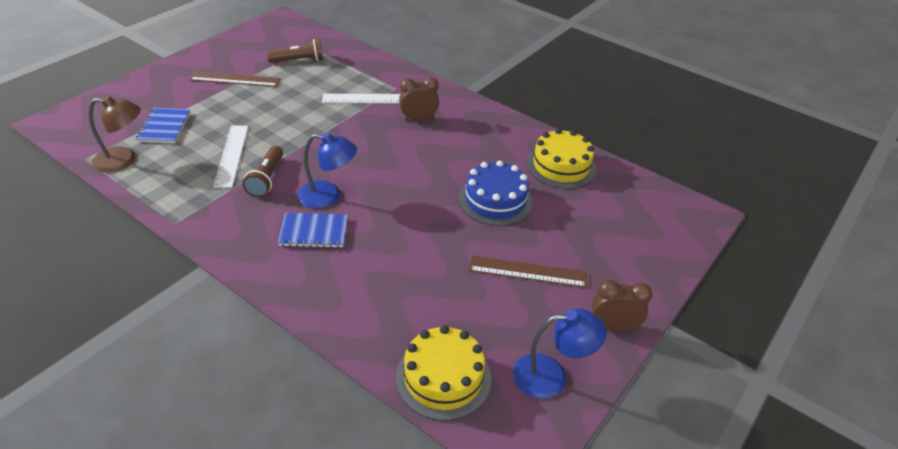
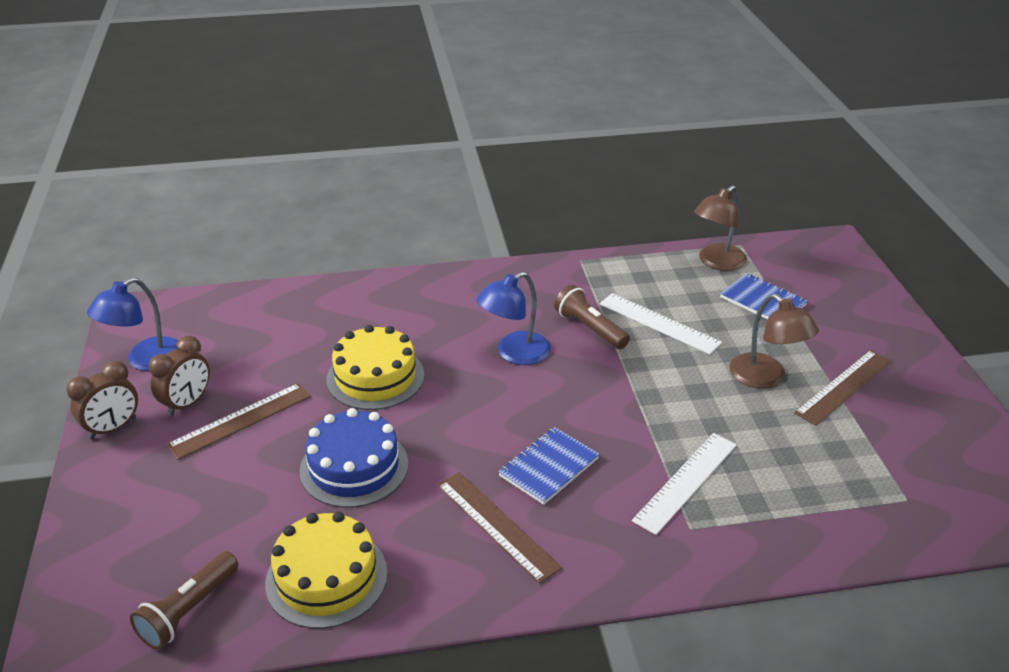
camera: 135 degrees right, 5 degrees down
brown flashlight [267,39,324,63] -> brown flashlight moved to [130,551,239,649]
blue notebook [278,213,348,248] -> blue notebook moved to [498,427,600,505]
yellow cake [396,325,491,421] -> yellow cake moved to [327,325,424,410]
brown clock [399,77,439,121] -> brown clock moved to [149,335,210,416]
none -> brown ruler [437,472,562,584]
none -> brown lamp [729,294,819,388]

